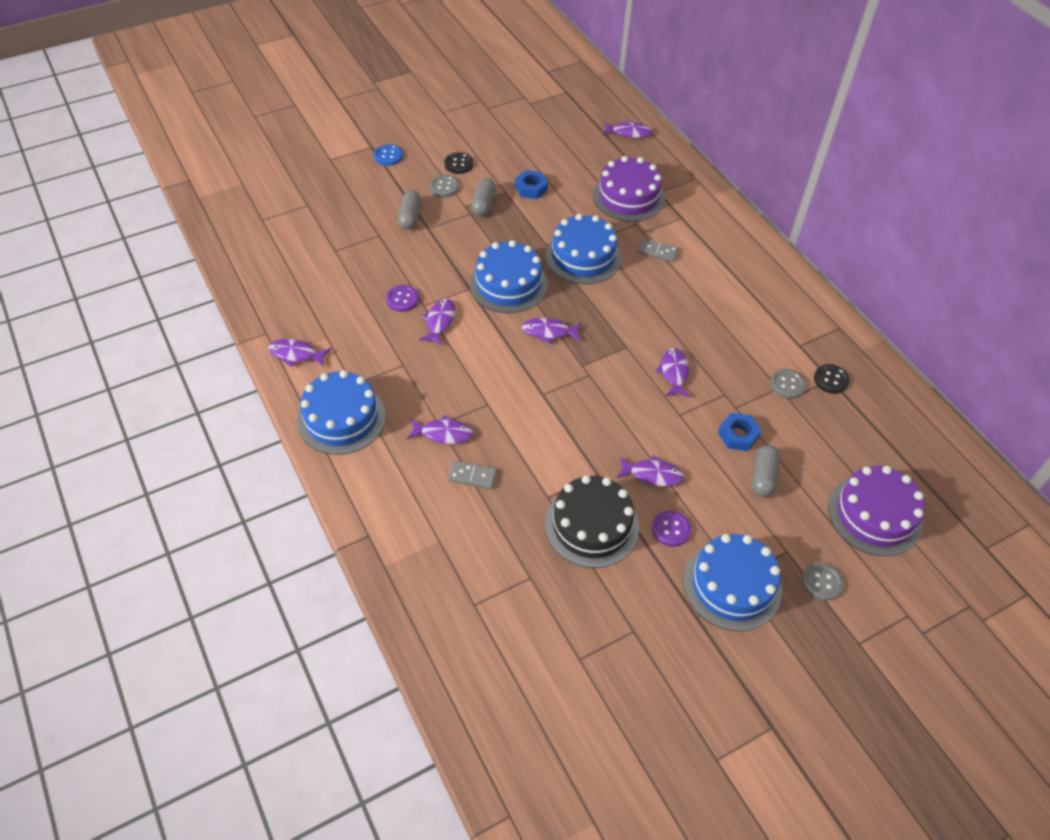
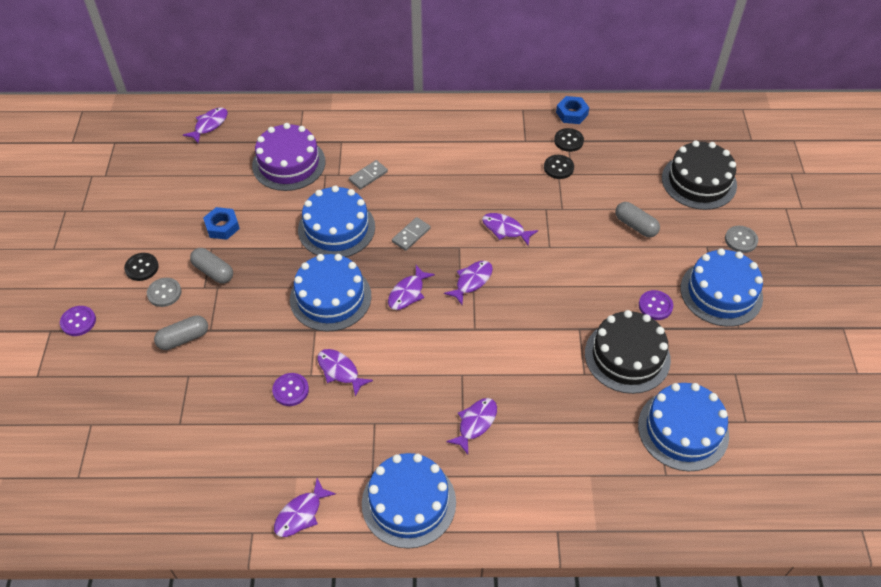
camera: 60 degrees left, 0 degrees up
blue button [374,144,403,166] -> purple button [60,306,96,336]
grey capsule [398,191,421,230] -> grey capsule turned 60 degrees counterclockwise [154,315,208,350]
grey domino [448,461,497,489] -> grey domino moved to [392,217,431,251]
purple fish [616,455,684,487] -> purple fish moved to [444,261,493,305]
blue nut [718,413,761,451] -> blue nut moved to [556,96,589,124]
grey button [770,369,806,399] -> black button [544,155,574,179]
purple cake [828,466,925,556] -> black cake [662,141,737,210]
none -> blue cake [638,383,729,471]

